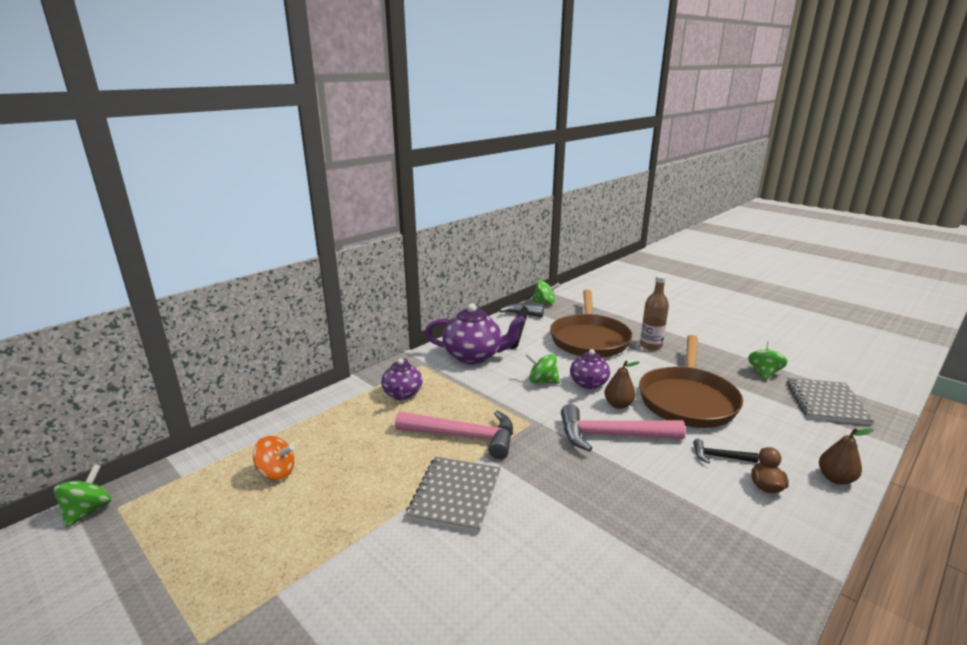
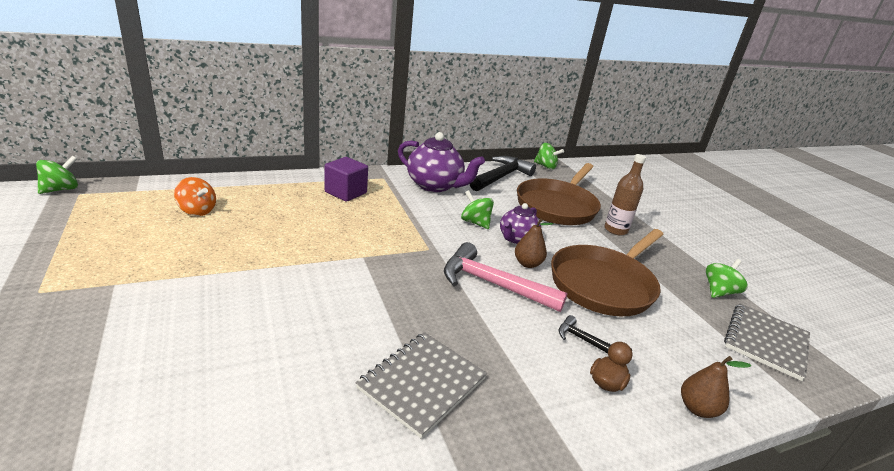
camera: 20 degrees right, 5 degrees up
purple teapot [381,358,422,400] -> purple cube [324,157,368,202]
pink hammer [395,411,513,459] -> none
grey notebook [406,457,501,533] -> grey notebook moved to [356,332,487,439]

